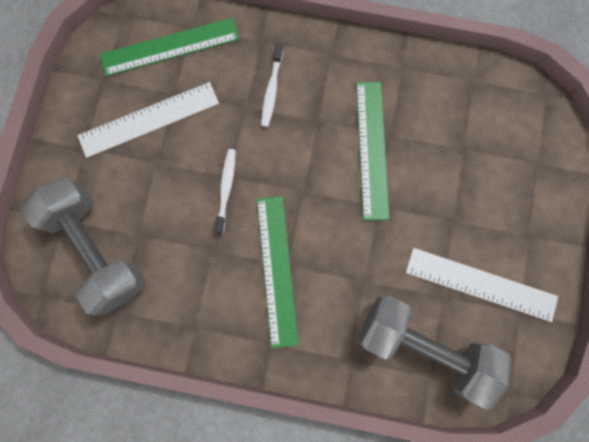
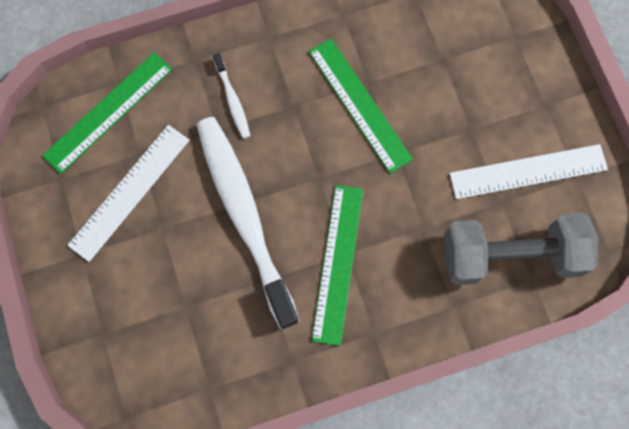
camera: 30 degrees left, 5 degrees down
grey dumbbell [21,177,146,315] -> none
white toothbrush [214,149,236,234] -> white toothbrush [196,117,300,329], size x2.40
green ruler [257,196,299,348] -> green ruler turned 45 degrees clockwise [311,185,363,346]

